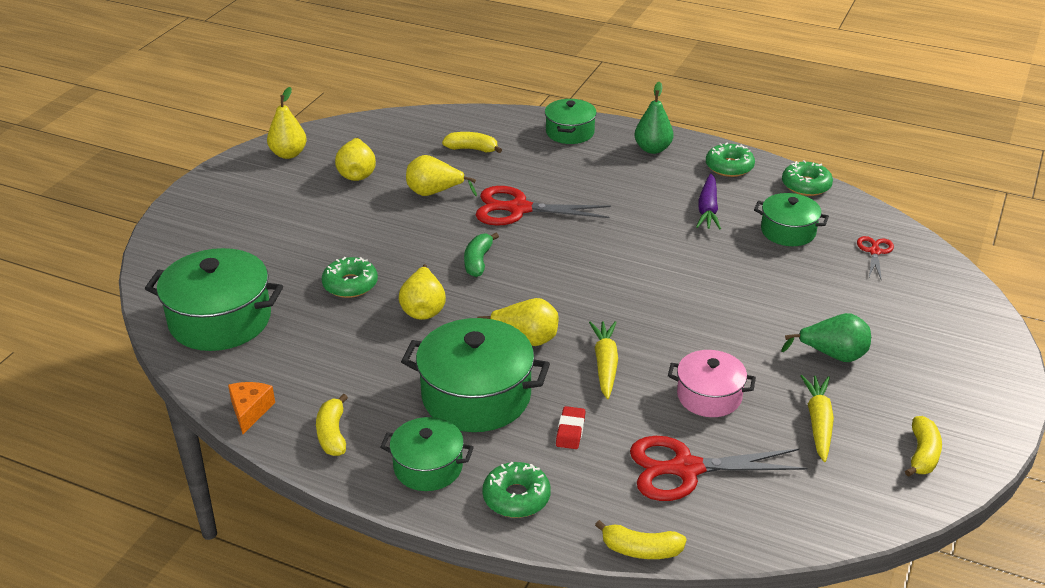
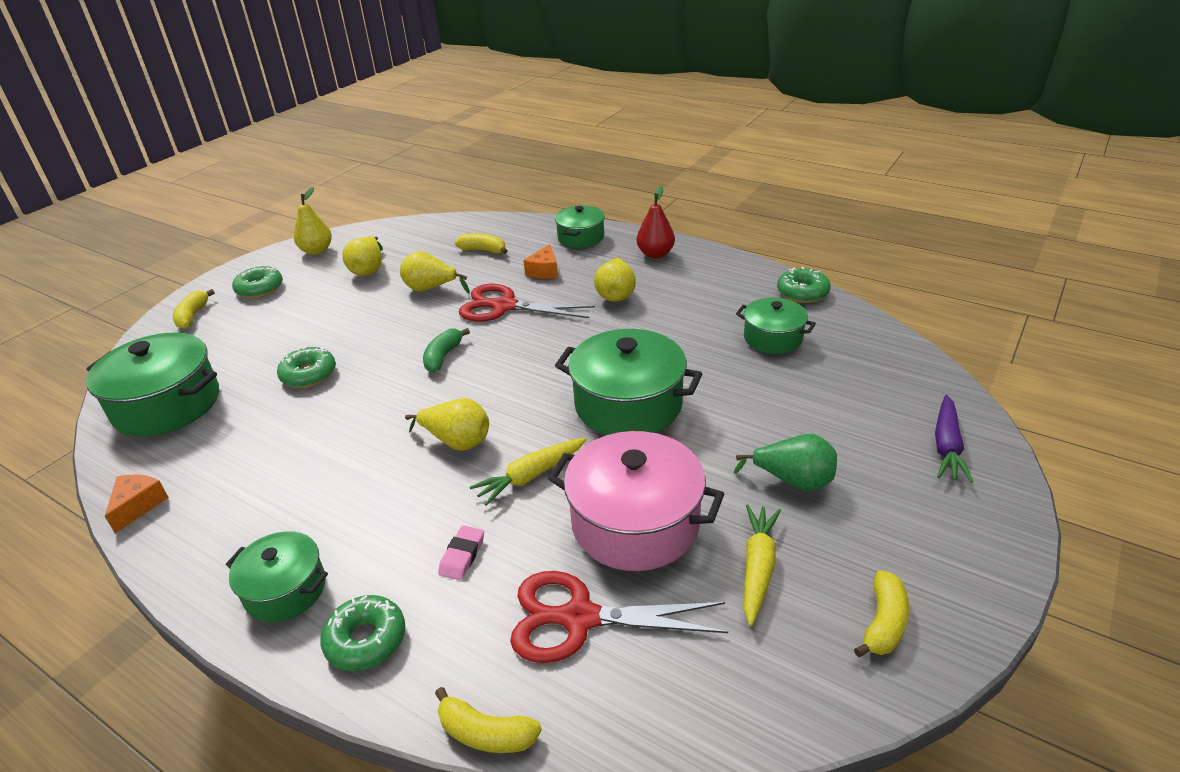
camera: 10 degrees right, 0 degrees up
yellow banana [316,394,348,456] -> yellow banana moved to [173,289,215,329]
yellow pear [399,264,446,320] -> yellow pear moved to [594,258,636,302]
green pot [401,318,550,432] -> green pot moved to [555,329,702,435]
red eraser [556,406,585,449] -> pink eraser [438,525,484,580]
yellow carrot [589,321,618,399] -> yellow carrot turned 135 degrees counterclockwise [470,437,587,506]
green pear [634,82,674,154] -> red pear [637,186,675,258]
pink pot [668,350,756,417] -> pink pot [548,431,724,571], size x1.69
purple carrot [696,173,721,229] -> purple carrot moved to [935,395,973,483]
green donut [706,143,755,177] -> green donut moved to [232,265,283,298]
red scissors [857,236,894,281] -> none
none -> orange cheese [523,244,558,279]

